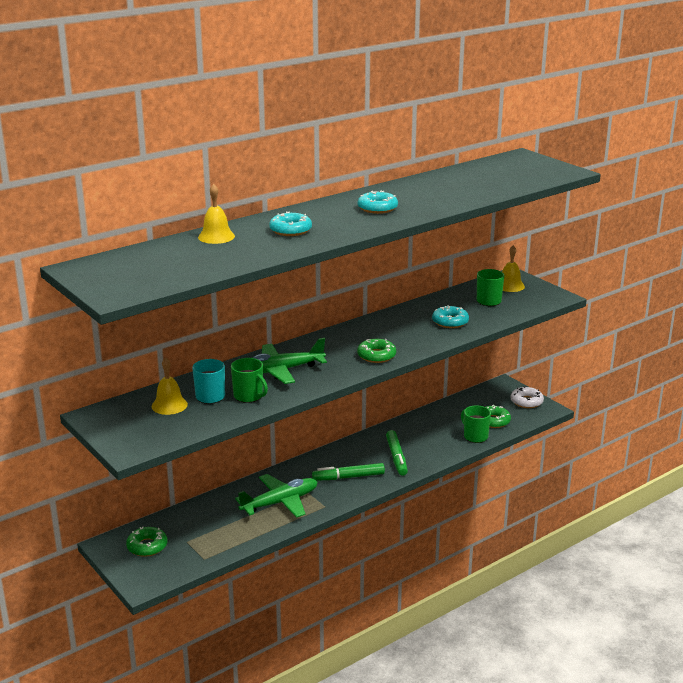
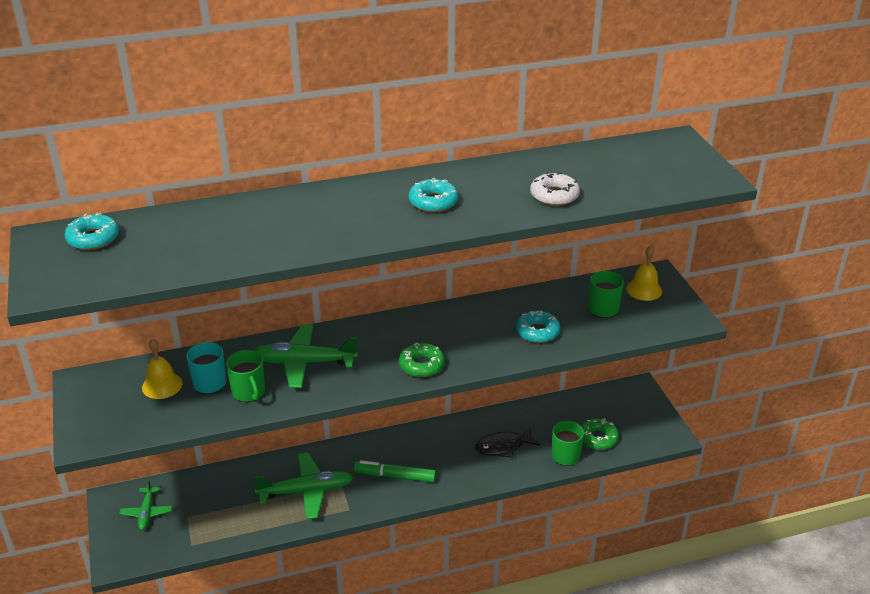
camera: 20 degrees right, 10 degrees up
green donut [126,526,167,557] -> green plane [119,479,173,530]
yellow bell [198,184,235,244] -> none
turquoise donut [269,211,312,236] -> turquoise donut moved to [65,213,119,250]
green marker [386,430,408,476] -> none
white donut [510,386,544,408] -> white donut moved to [530,172,580,206]
none -> black fish [475,427,540,458]

